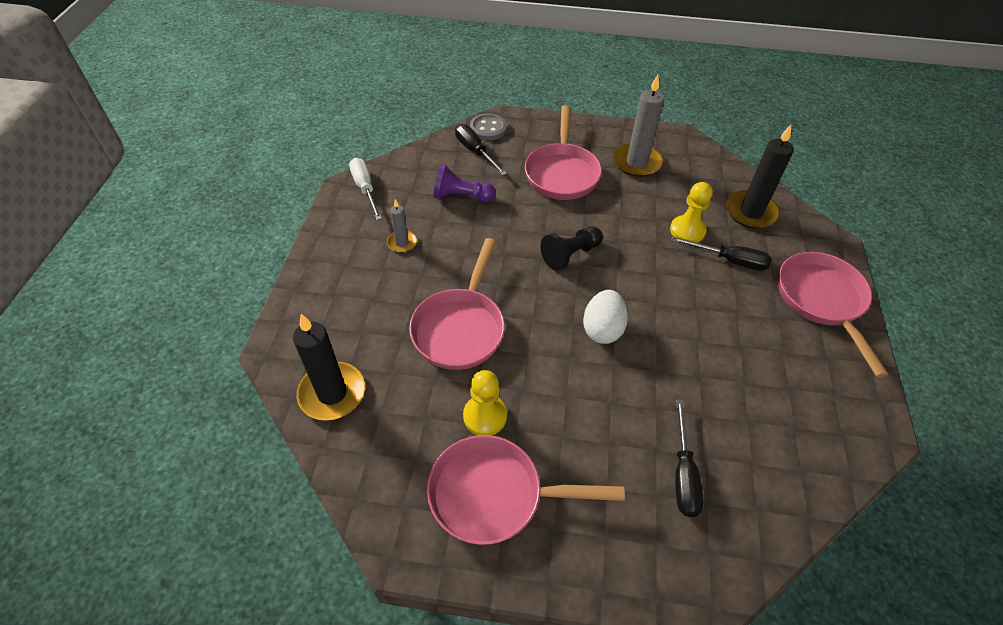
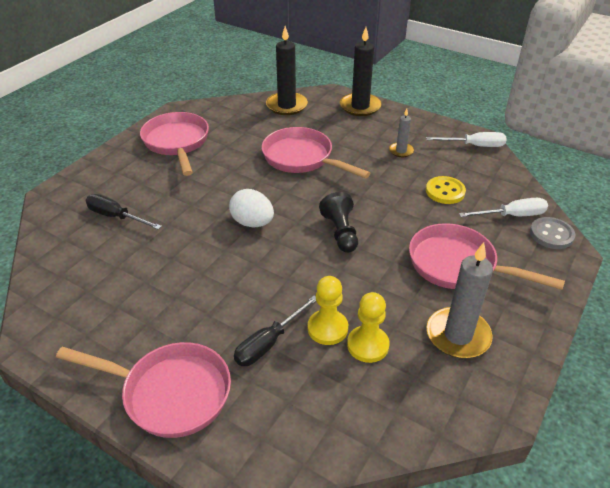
camera: 115 degrees right, 10 degrees down
pink pan [427,435,625,545] -> pink pan turned 45 degrees counterclockwise [140,112,209,176]
purple pawn [434,164,496,203] -> yellow button [426,176,466,204]
black screwdriver [455,124,507,176] -> white screwdriver [459,198,548,217]
yellow pawn [463,370,507,436] -> yellow pawn moved to [347,292,390,363]
black candle [726,125,794,229] -> black candle moved to [340,27,382,116]

